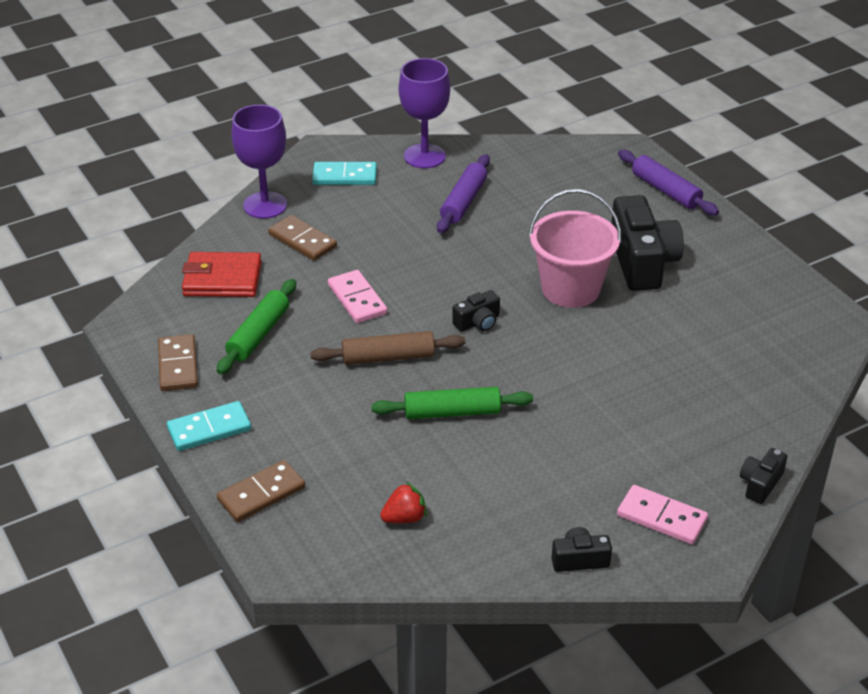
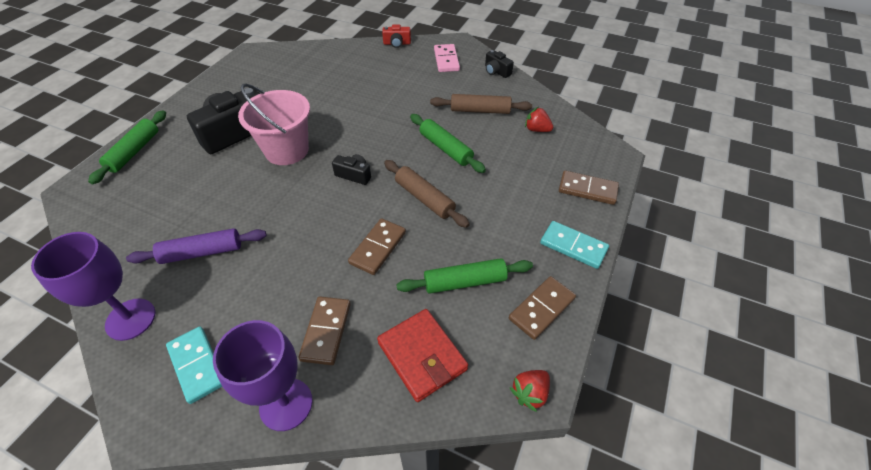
camera: 125 degrees left, 10 degrees up
pink domino [328,270,387,323] -> brown domino [348,218,406,275]
purple rolling pin [618,150,719,216] -> green rolling pin [88,110,166,184]
black camera [740,448,788,504] -> red camera [382,24,411,48]
none -> brown rolling pin [430,94,532,114]
none -> red strawberry [510,370,550,412]

